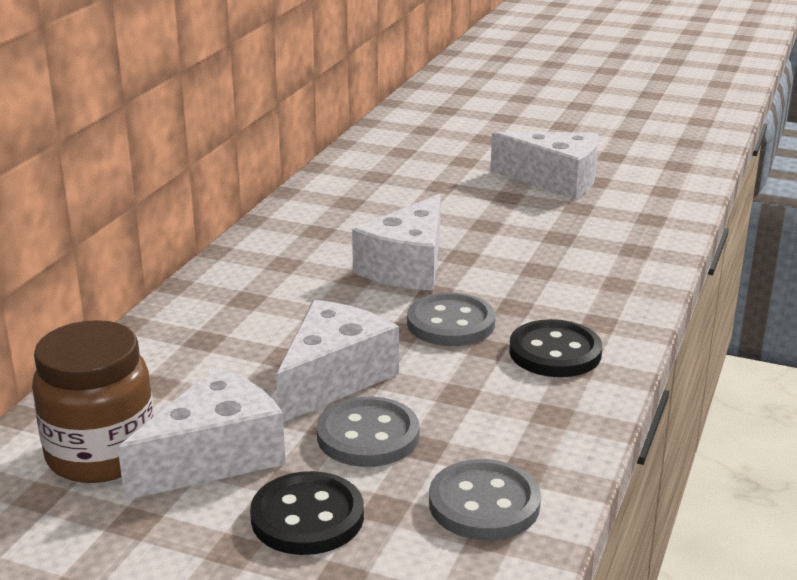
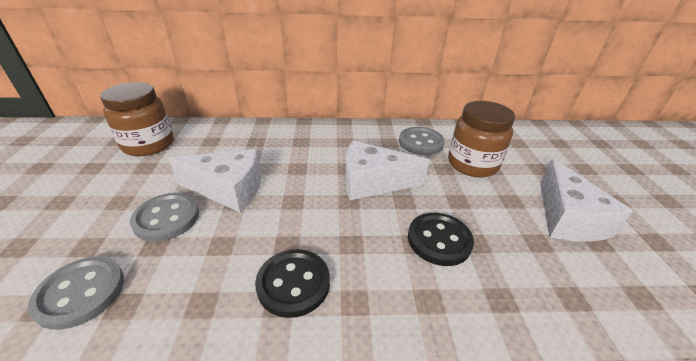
camera: 65 degrees right, 10 degrees up
white cheese [118,366,286,500] -> none
black button [250,471,364,555] -> black button moved to [408,213,474,266]
grey button [407,292,495,346] -> grey button moved to [399,127,445,155]
none -> brown jar [448,101,515,177]

